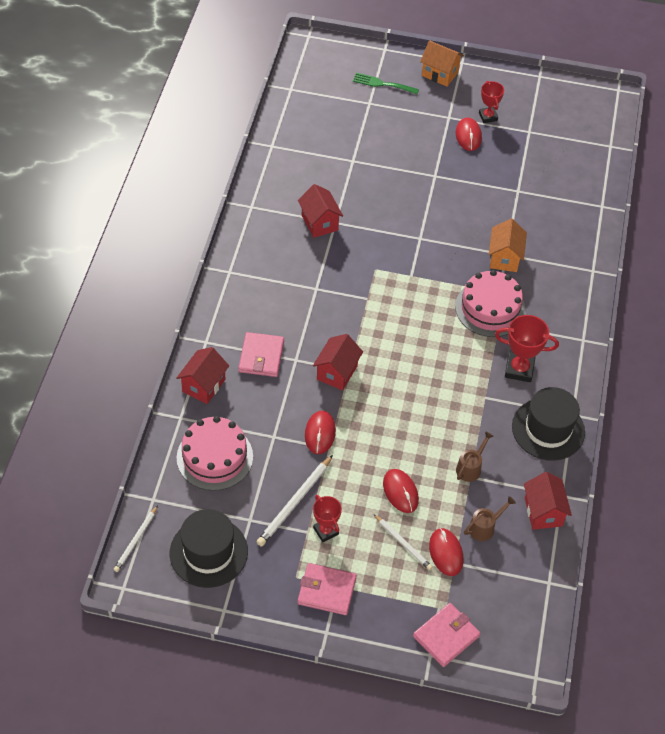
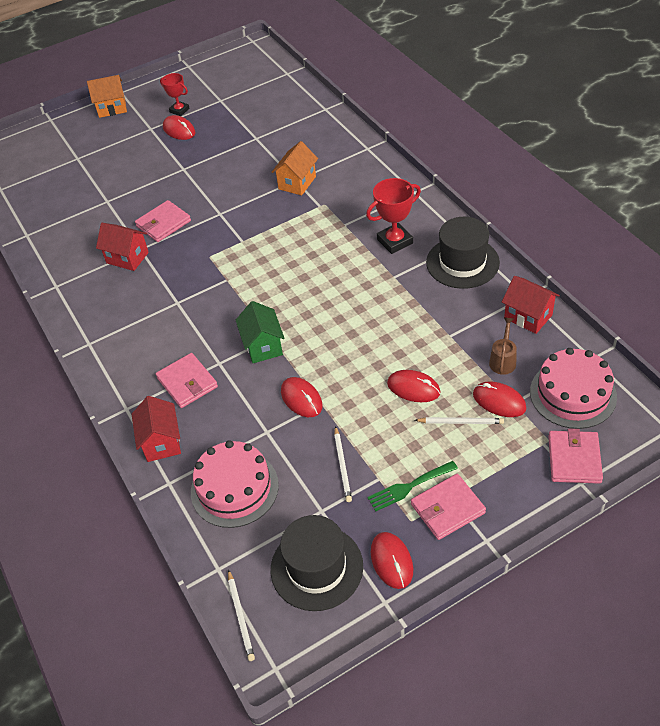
camera: 35 degrees left, 5 degrees down
white pencil [256,455,333,546] -> white pencil [334,426,352,502], size x0.64
red house [313,334,363,391] -> green house [236,301,285,363]
red trophy [313,495,342,542] -> none
green fork [353,73,419,94] -> green fork moved to [367,461,458,511]
pink cake [455,270,526,337] -> pink cake moved to [530,348,617,429]
brown watering can [456,431,494,482] -> none
orange house [489,219,527,272] -> orange house turned 60 degrees clockwise [272,141,318,195]
none -> pink wallet [135,200,191,242]
none -> red mouse [370,532,413,589]

